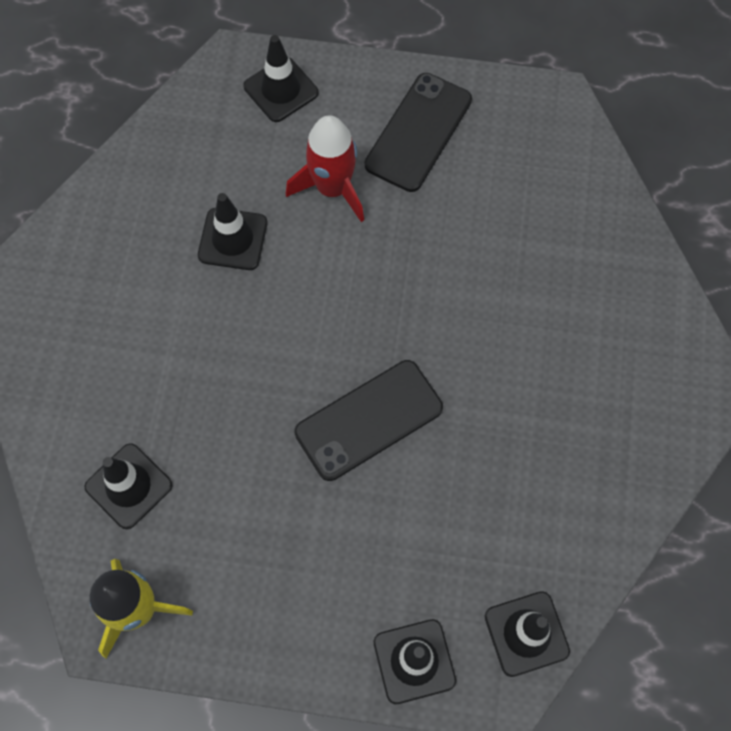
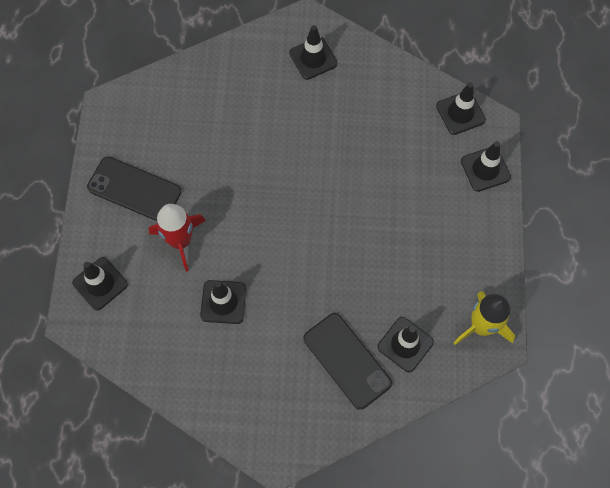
camera: 95 degrees left, 0 degrees up
black phone [294,360,443,481] -> black phone moved to [304,313,392,410]
none -> black traffic cone [289,25,338,80]

